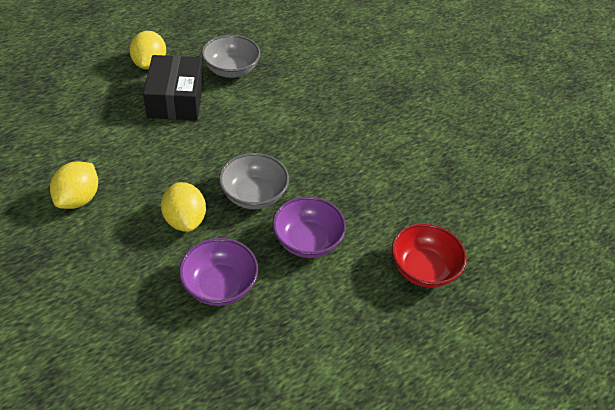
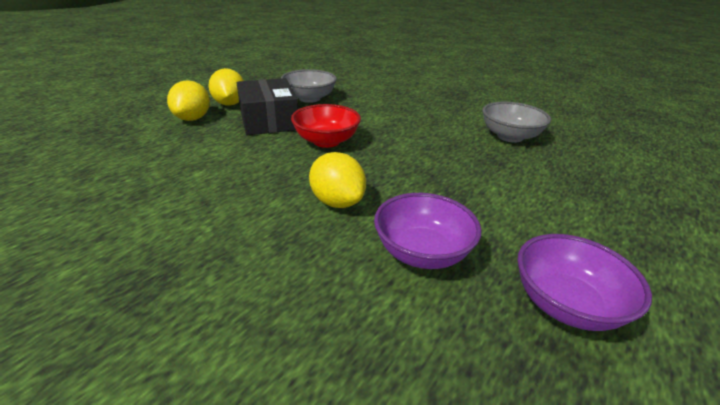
camera: 15 degrees left, 15 degrees down
yellow lemon [50,161,98,209] -> yellow lemon moved to [167,80,210,121]
grey bowl [219,153,289,209] -> grey bowl moved to [482,102,551,143]
purple bowl [272,196,346,258] -> purple bowl moved to [517,234,652,331]
red bowl [392,223,467,288] -> red bowl moved to [291,104,361,148]

